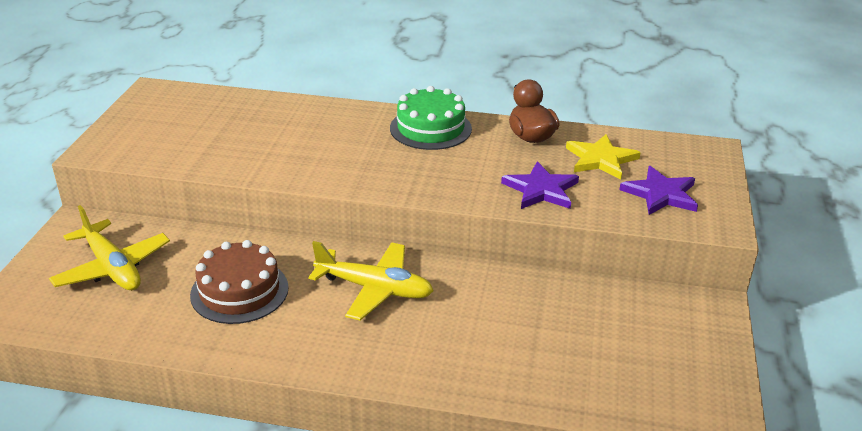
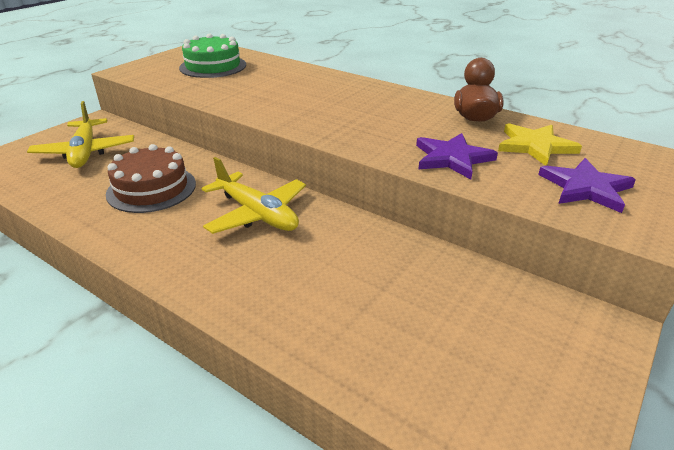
camera: 25 degrees right, 0 degrees up
green cake [390,86,472,150] -> green cake moved to [179,33,246,78]

